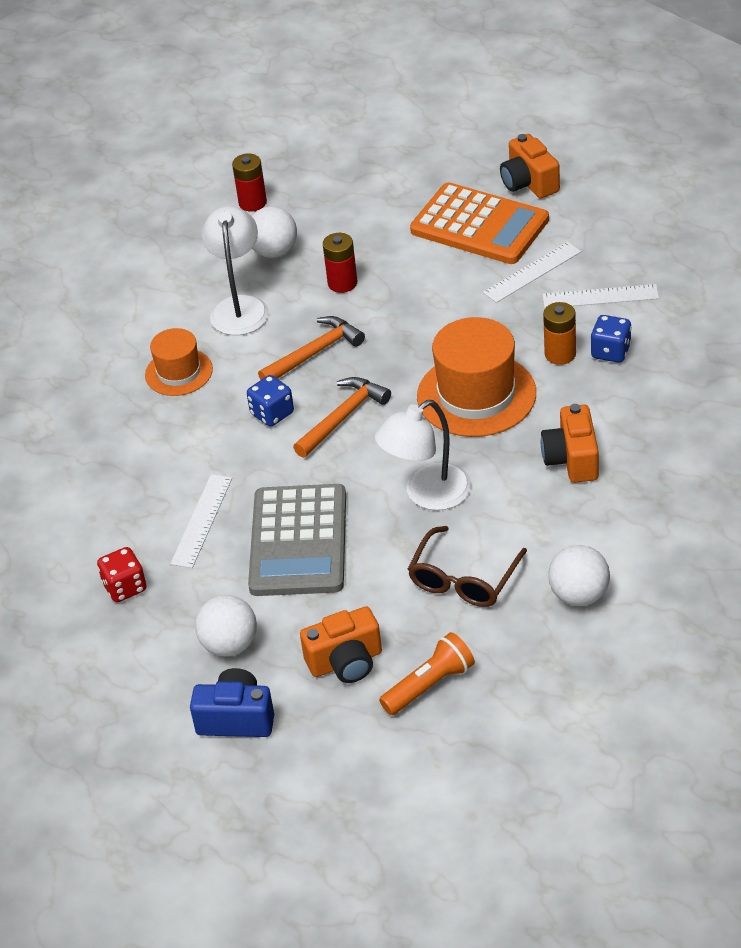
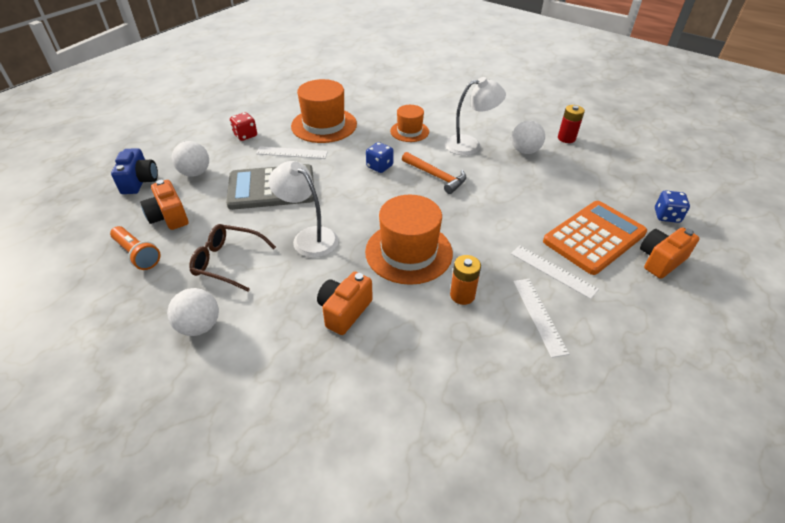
camera: 75 degrees right, 0 degrees up
orange hammer [293,377,391,458] -> none
red battery [323,233,357,293] -> none
orange calculator [410,183,549,264] -> orange calculator turned 150 degrees counterclockwise [543,201,647,275]
orange camera [541,404,599,483] -> orange camera turned 45 degrees counterclockwise [317,272,373,335]
blue dice [590,315,632,363] -> blue dice moved to [655,191,690,223]
none -> orange hat [291,79,357,143]

